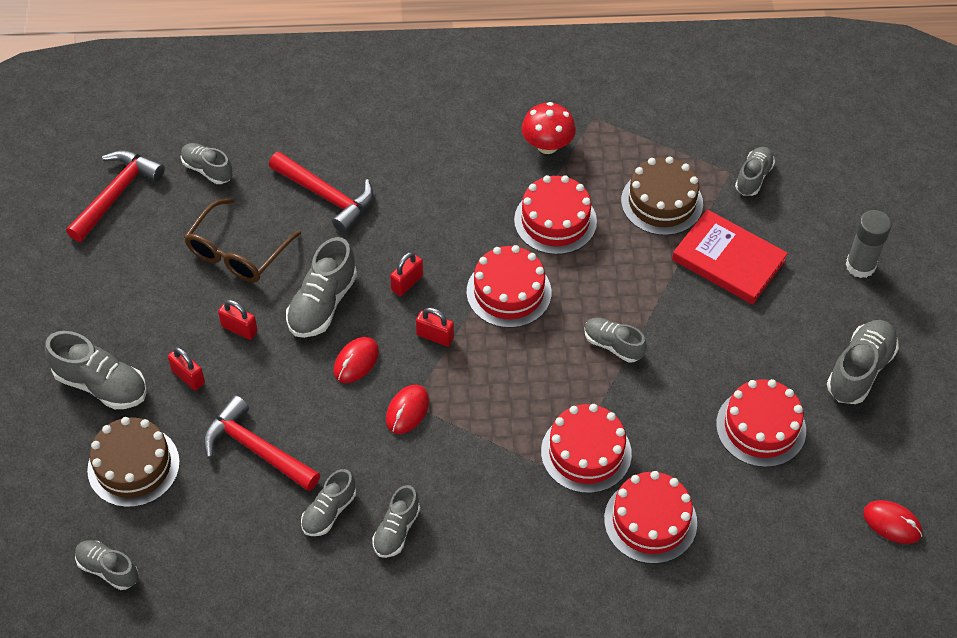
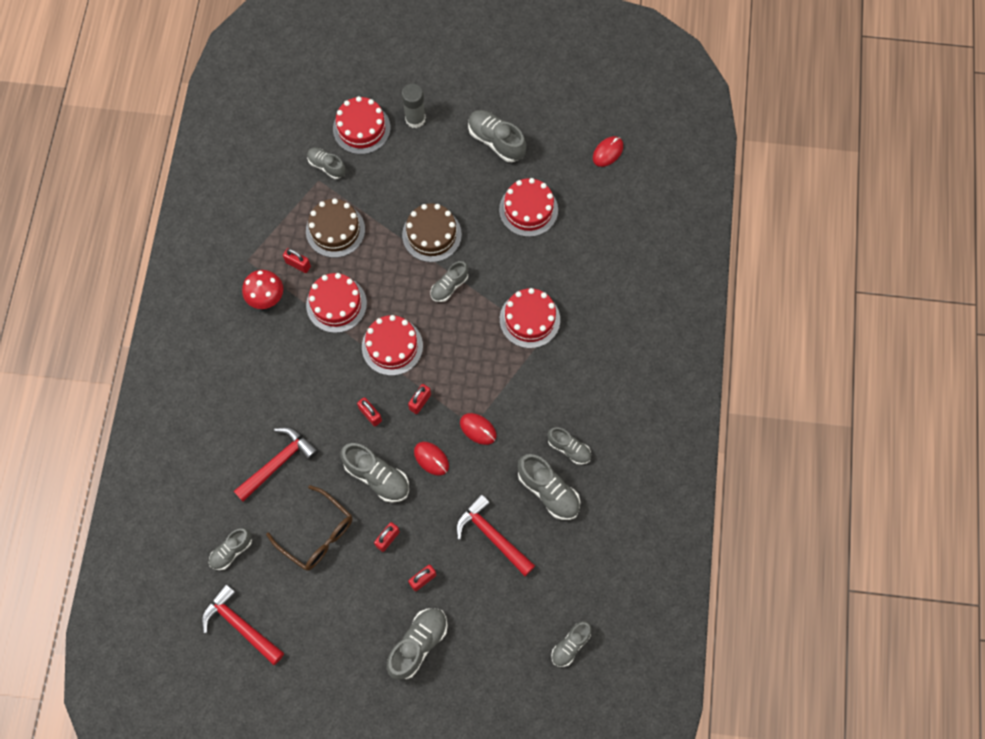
camera: 80 degrees left, 15 degrees up
brown cake [87,417,180,507] -> brown cake moved to [402,203,462,262]
red hammer [203,396,320,491] -> red hammer turned 90 degrees clockwise [456,494,535,576]
grey shoe [301,469,356,536] -> grey shoe [518,454,580,520], size x1.55
red cake [604,471,697,564] -> red cake moved to [333,96,391,154]
red book [672,209,788,304] -> none
none -> red padlock [283,248,311,273]

